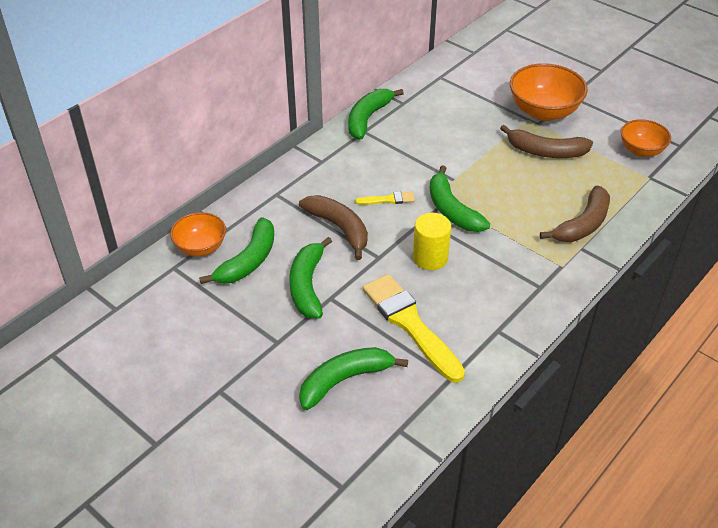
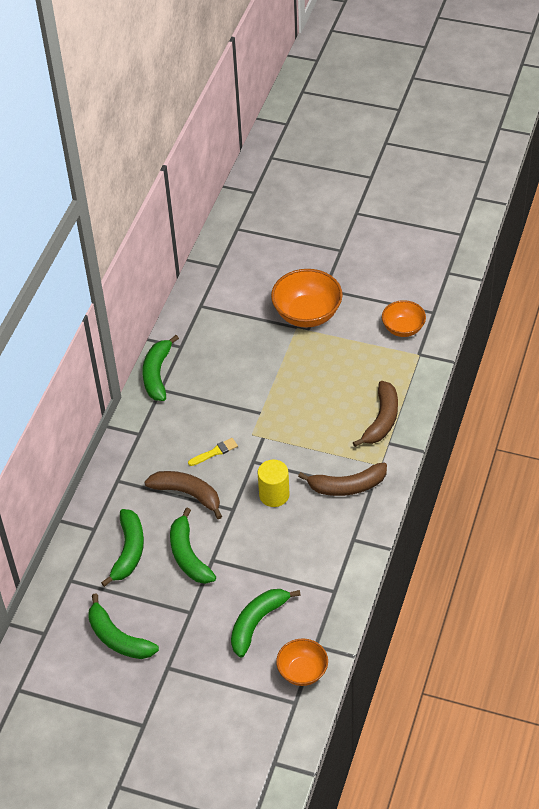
camera: 20 degrees left, 5 degrees up
orange bowl [170,212,226,256] -> orange bowl moved to [276,638,328,686]
yellow brush [362,274,465,383] -> none
green banana [430,165,490,232] -> green banana moved to [88,594,159,659]
brown banana [500,125,593,158] -> brown banana moved to [298,462,387,496]

